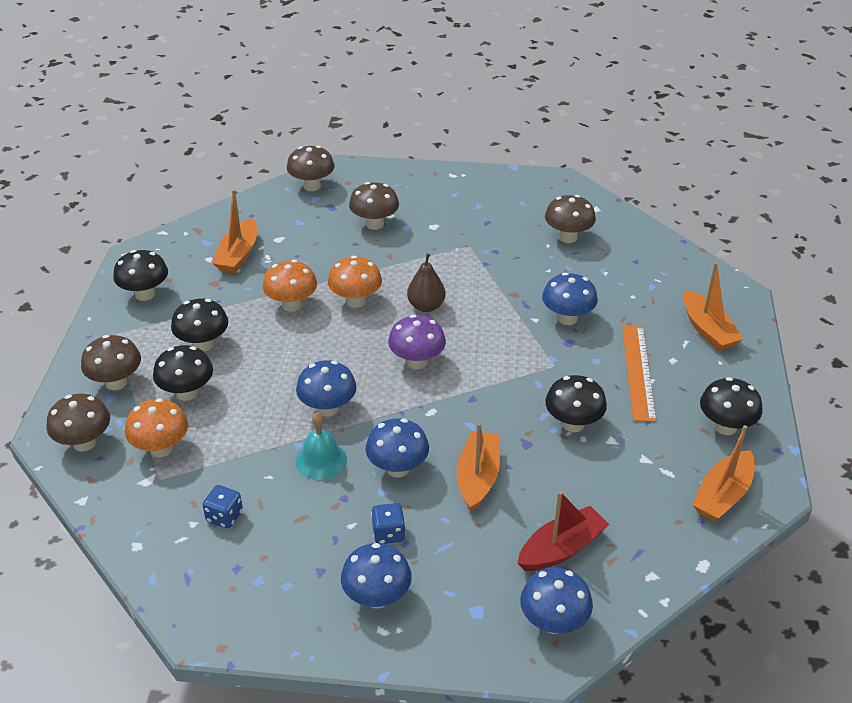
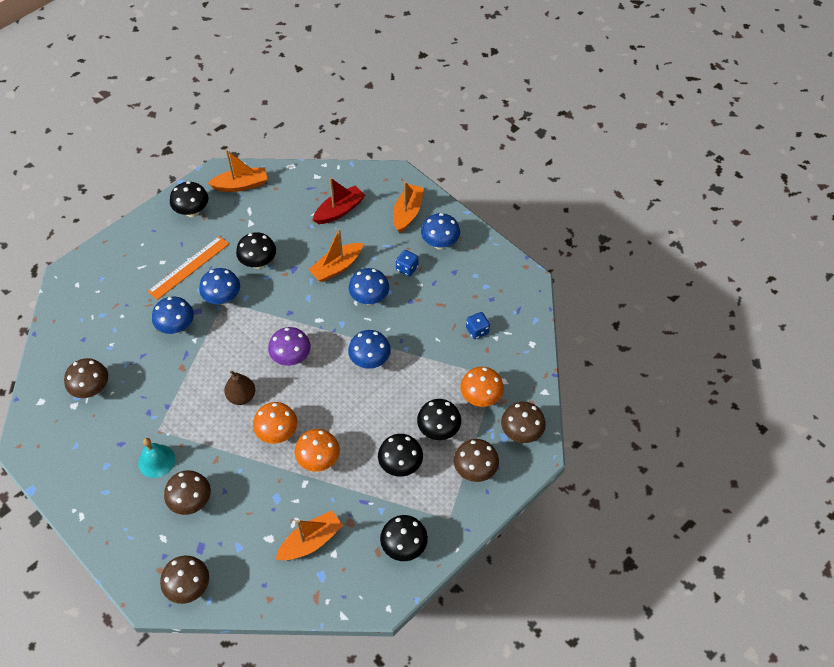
camera: 140 degrees left, 15 degrees up
turquoise bell [296,412,347,480] -> turquoise bell moved to [138,438,175,478]
red boat [517,491,610,571] -> red boat turned 135 degrees clockwise [313,178,365,224]
blue mushroom [520,567,593,634] -> blue mushroom moved to [199,268,240,305]
orange boat [683,262,743,351] -> orange boat moved to [393,182,424,233]

